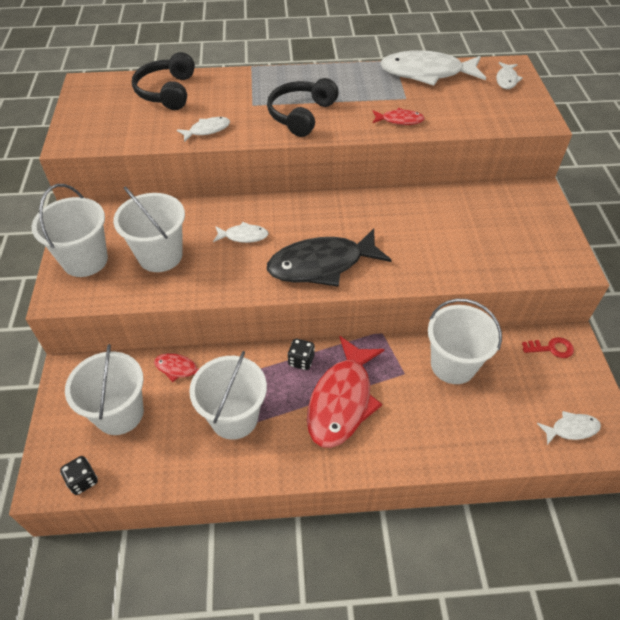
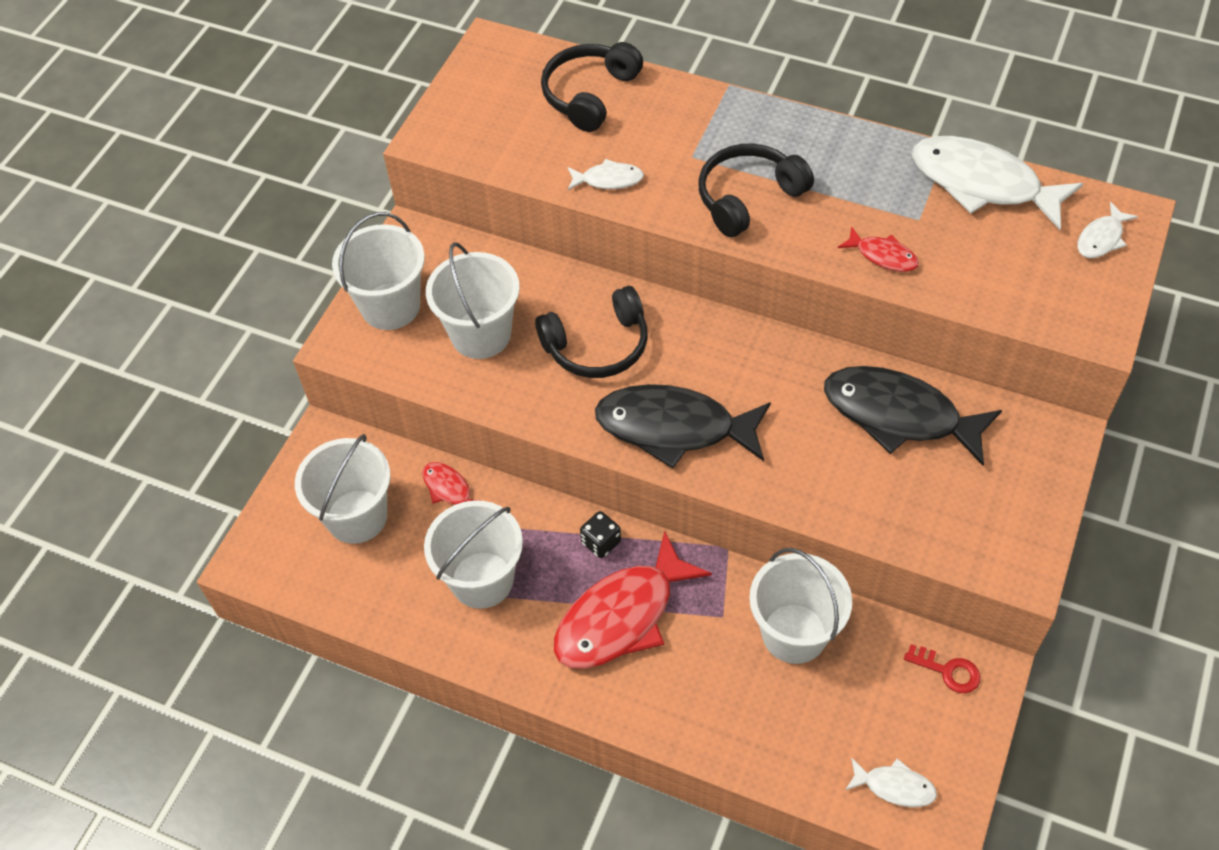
camera: 30 degrees right, 5 degrees up
black dice [60,456,98,495] -> none
white fish [213,222,269,243] -> black headphones [535,286,648,378]
none -> black fish [824,366,1002,466]

